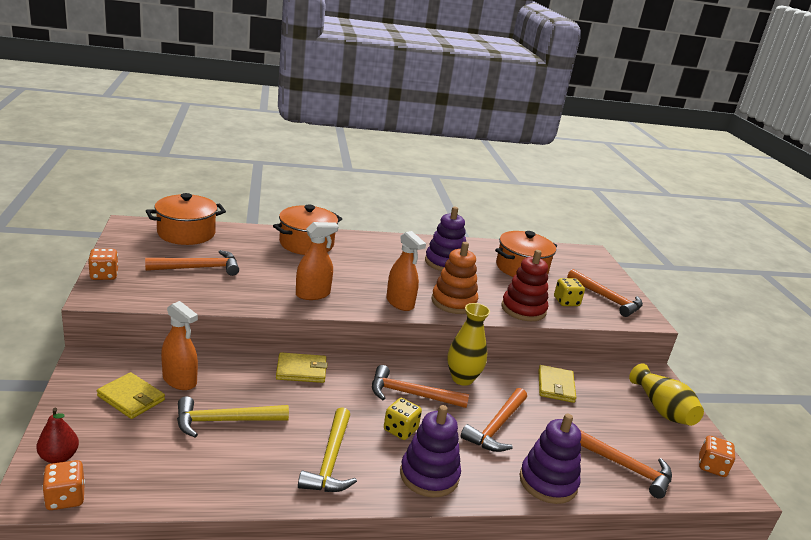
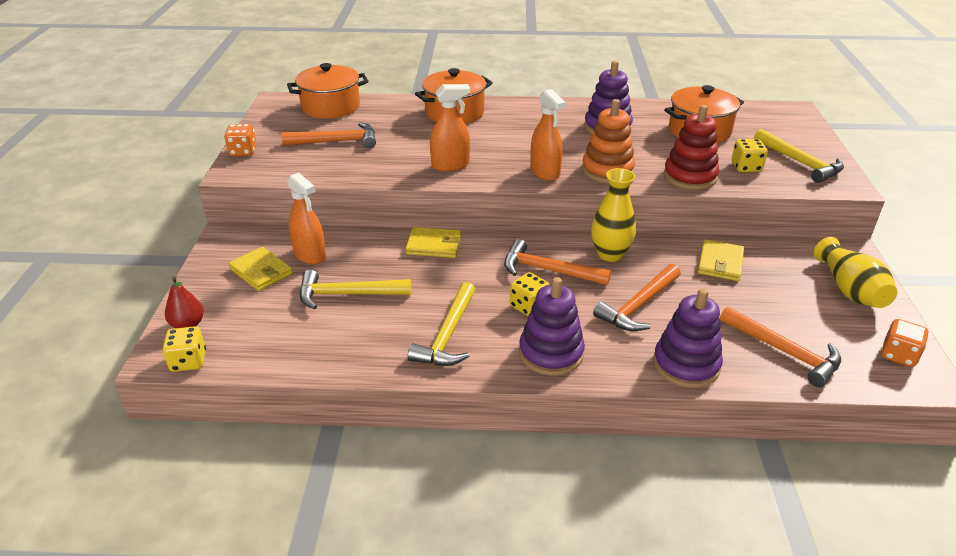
camera: 15 degrees right, 10 degrees up
orange dice [42,460,85,510] -> yellow dice [162,326,206,372]
orange hammer [567,269,643,317] -> yellow hammer [754,129,844,183]

